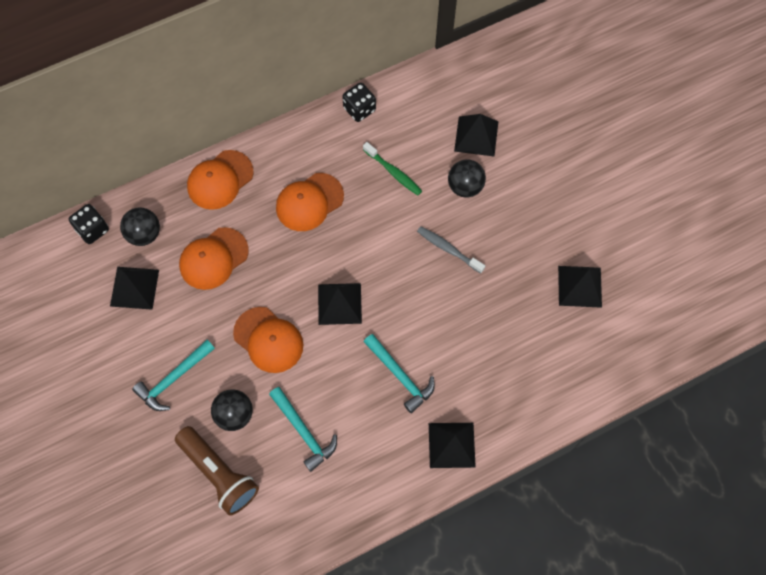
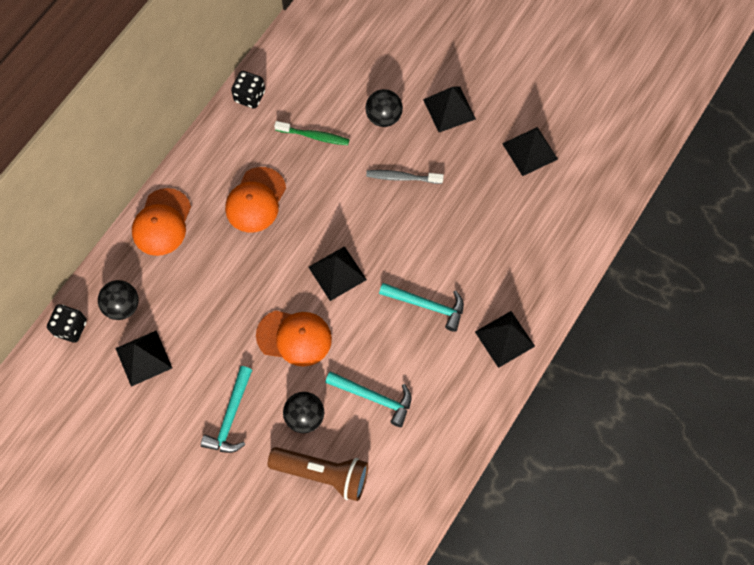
camera: 30 degrees left, 0 degrees up
orange cap [179,227,249,290] -> none
black pyramid [454,114,499,156] -> black pyramid moved to [423,86,476,132]

